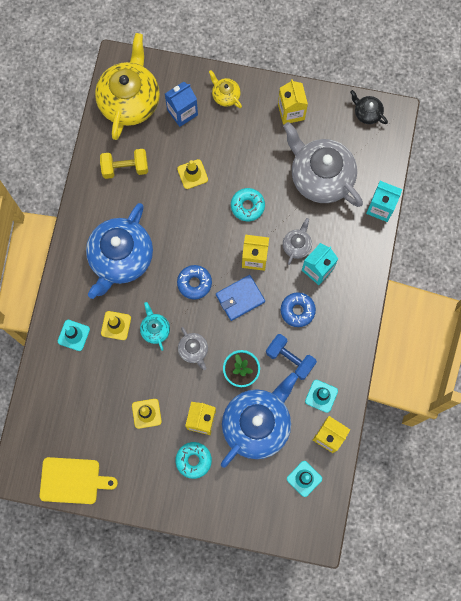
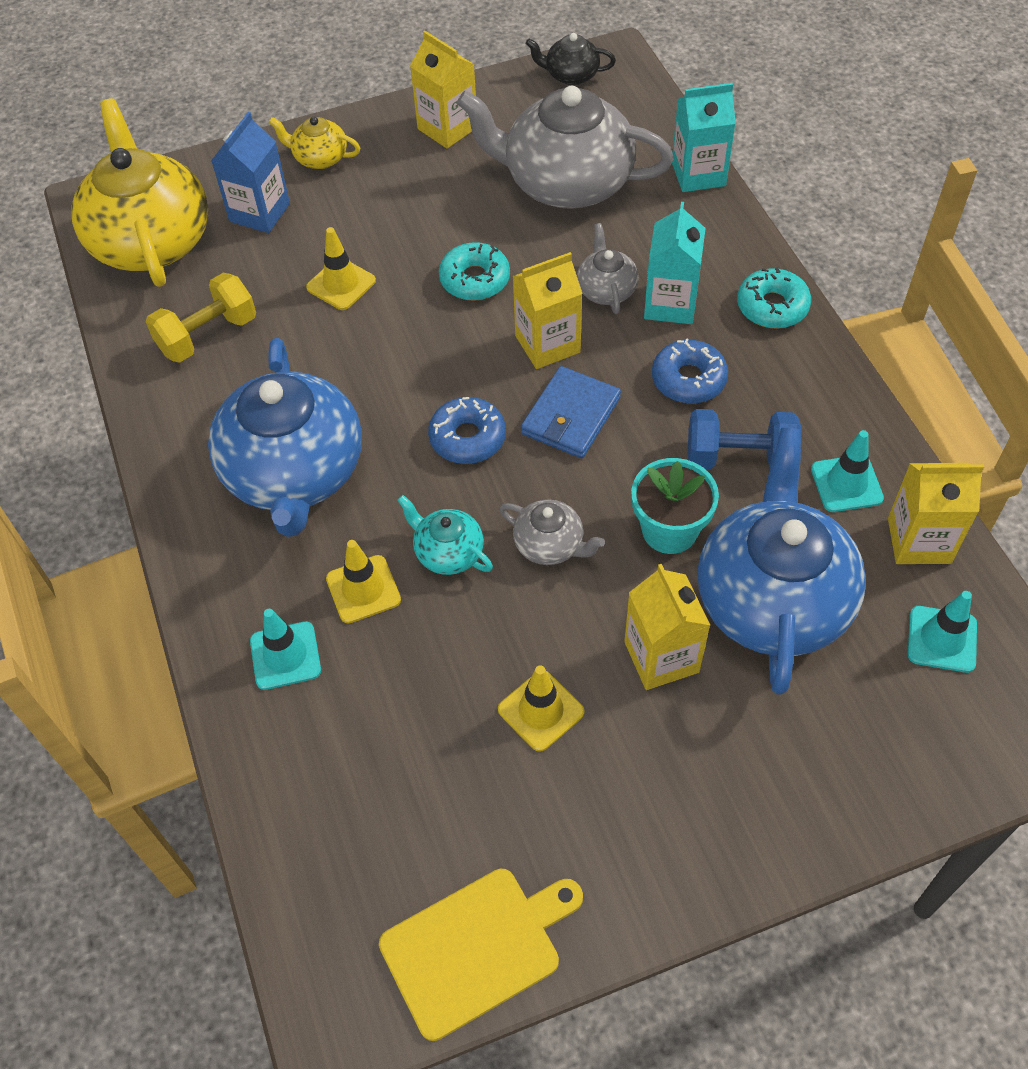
camera: 30 degrees left, 20 degrees down
turquoise donut [176,442,212,479] -> turquoise donut moved to [737,267,811,329]

